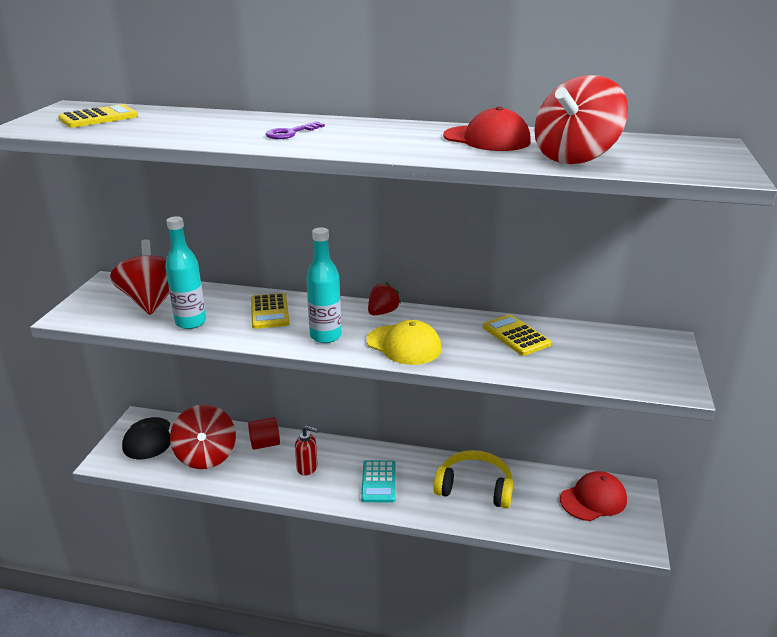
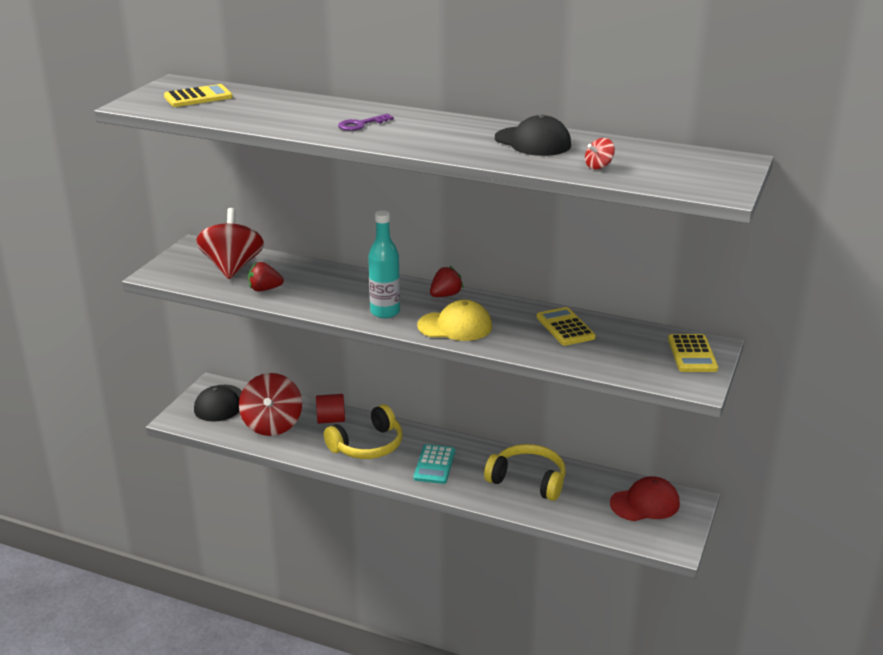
camera: 10 degrees right, 0 degrees up
turquoise bottle [165,216,206,329] -> red strawberry [248,262,284,291]
yellow calculator [251,293,290,329] -> yellow calculator moved to [668,334,718,372]
red soap dispenser [295,425,318,476] -> yellow headphones [324,404,403,459]
yellow cap [367,320,442,365] -> yellow cap turned 45 degrees counterclockwise [417,300,492,341]
red cap [443,106,531,151] -> black cap [495,115,571,156]
red spinning top [534,75,628,164] -> red spinning top [585,138,615,169], size x0.41

